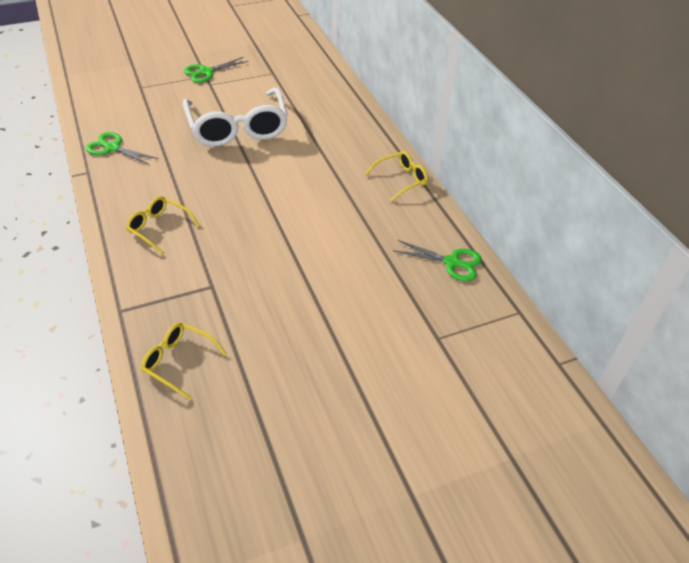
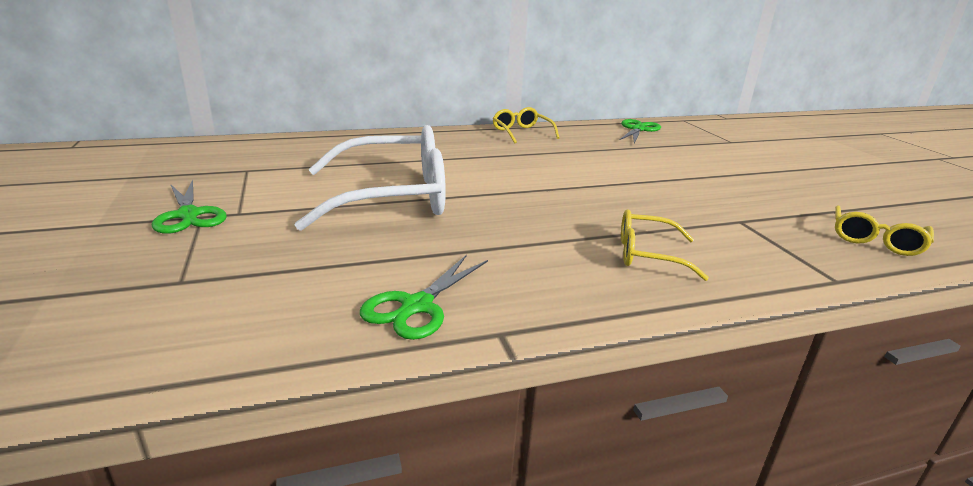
camera: 85 degrees left, 20 degrees down
yellow glasses [126,196,200,255] -> yellow glasses turned 60 degrees clockwise [621,209,709,281]

